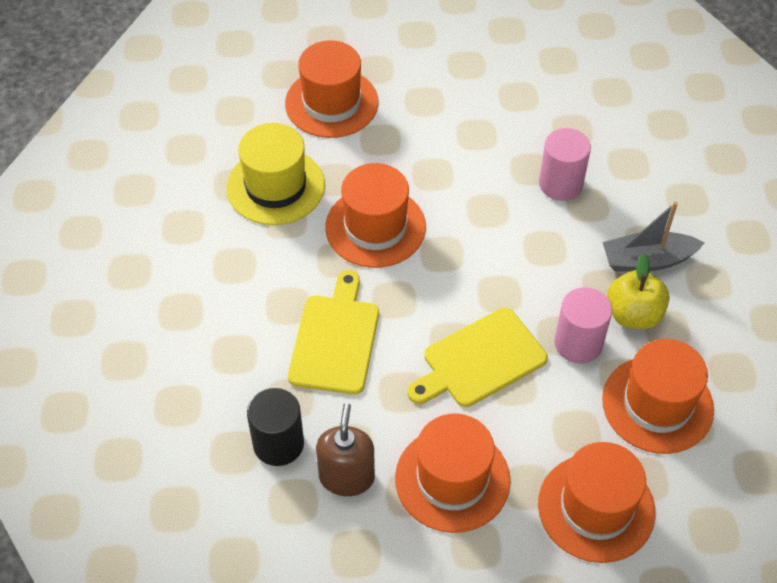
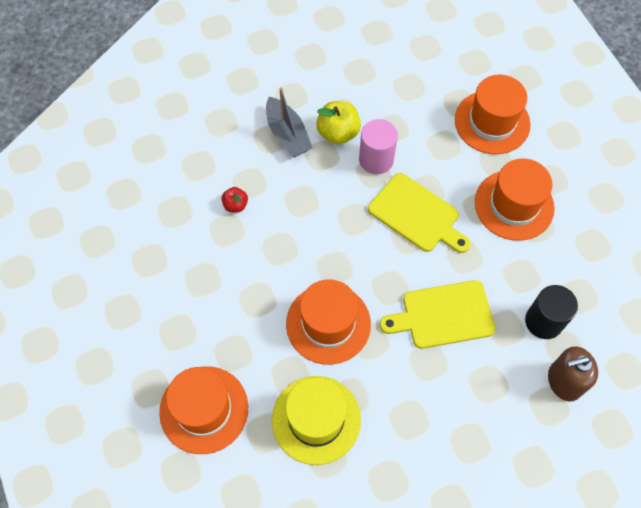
camera: 110 degrees left, 10 degrees up
brown soap dispenser [316,403,375,496] -> brown soap dispenser moved to [548,346,598,402]
pink cylinder [539,128,591,201] -> red apple [221,187,248,212]
orange hat [602,339,714,454] -> none

